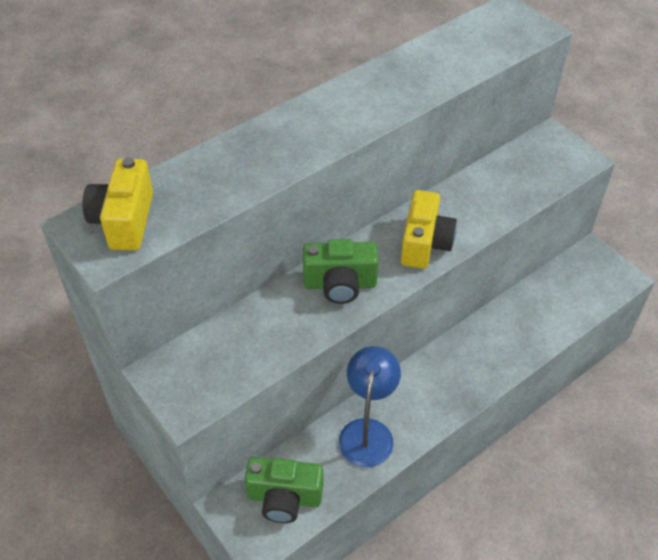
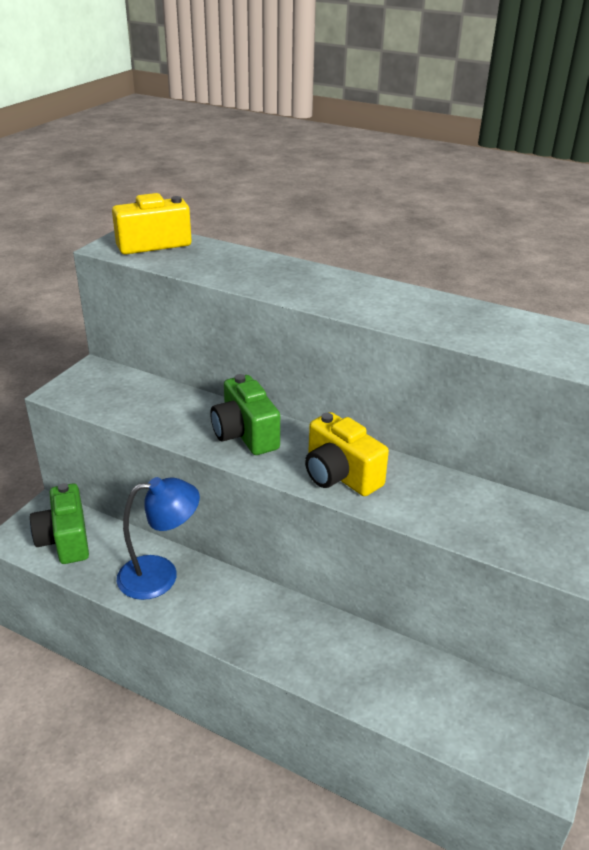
camera: 65 degrees right, 15 degrees down
yellow camera [401,190,457,269] -> yellow camera turned 60 degrees clockwise [305,412,389,496]

